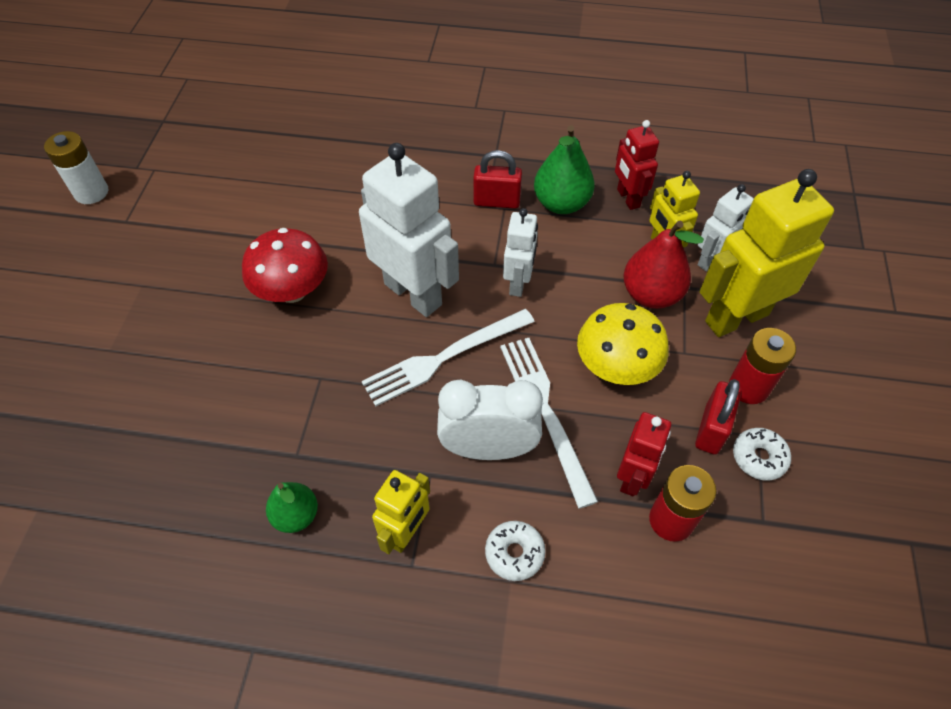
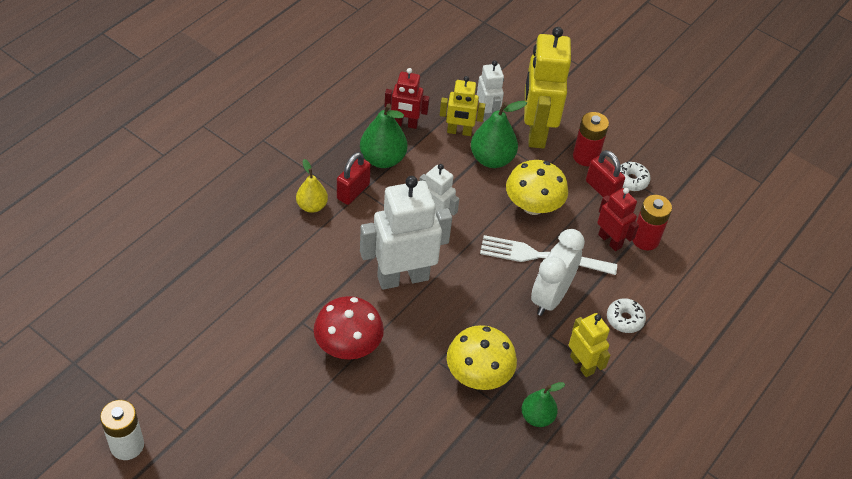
camera: 65 degrees left, 5 degrees down
white fork [362,309,535,406] -> none
red pear [623,221,704,309] -> green pear [471,101,527,168]
none -> yellow pear [296,159,328,213]
none -> yellow mushroom [447,325,517,390]

